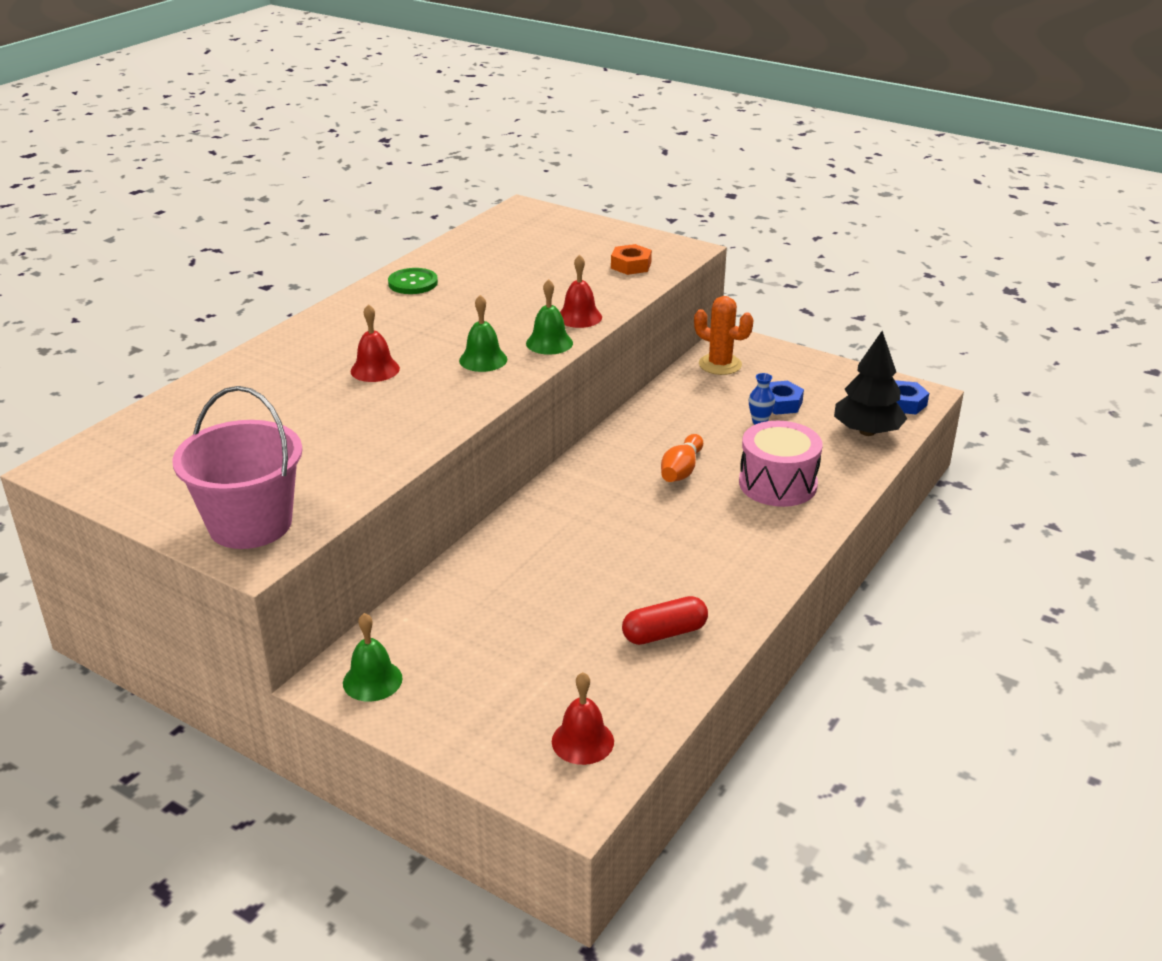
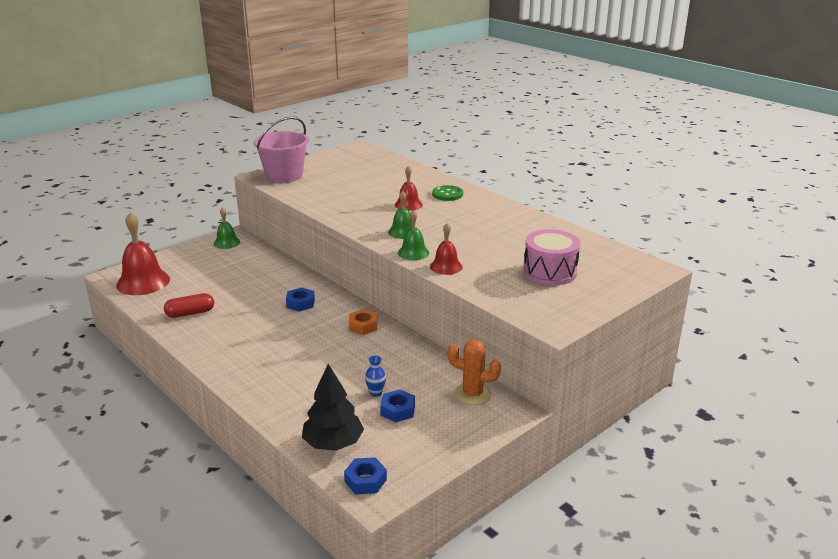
camera: 105 degrees right, 5 degrees down
green button [388,268,438,294] -> green button moved to [432,185,463,201]
red bell [552,672,614,765] -> red bell [116,212,170,295], size x1.79
orange nut [611,244,652,275] -> orange nut moved to [349,309,377,335]
red capsule [622,596,708,645] -> red capsule turned 75 degrees clockwise [164,293,214,318]
orange bowling pin [661,434,703,482] -> none
orange cactus [694,296,753,375] -> orange cactus turned 60 degrees clockwise [447,339,501,405]
pink drum [739,421,823,507] -> pink drum moved to [523,229,580,285]
none -> blue nut [286,287,315,312]

